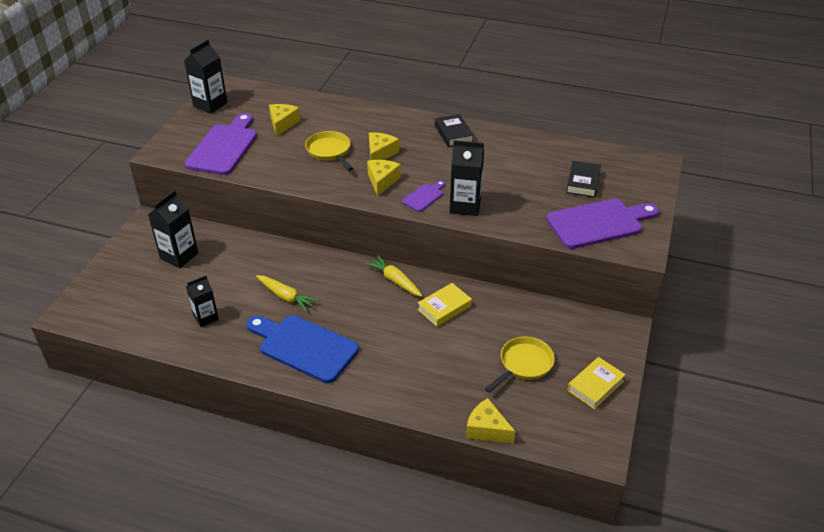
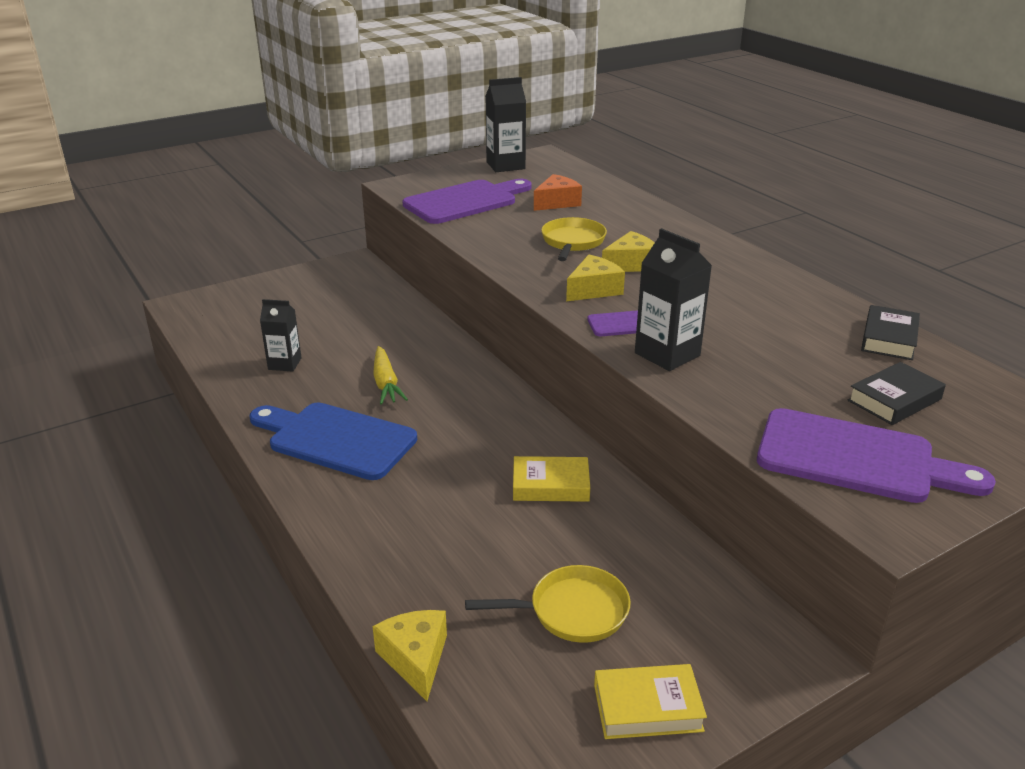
camera: 40 degrees right, 10 degrees down
black carton [148,190,198,268] -> none
blue cutting board [246,315,359,383] -> blue cutting board turned 45 degrees counterclockwise [249,402,417,480]
yellow cheese [269,104,300,136] -> orange cheese [534,174,582,211]
yellow carrot [365,255,423,297] -> none
black book [435,114,473,147] -> black book moved to [861,305,920,360]

